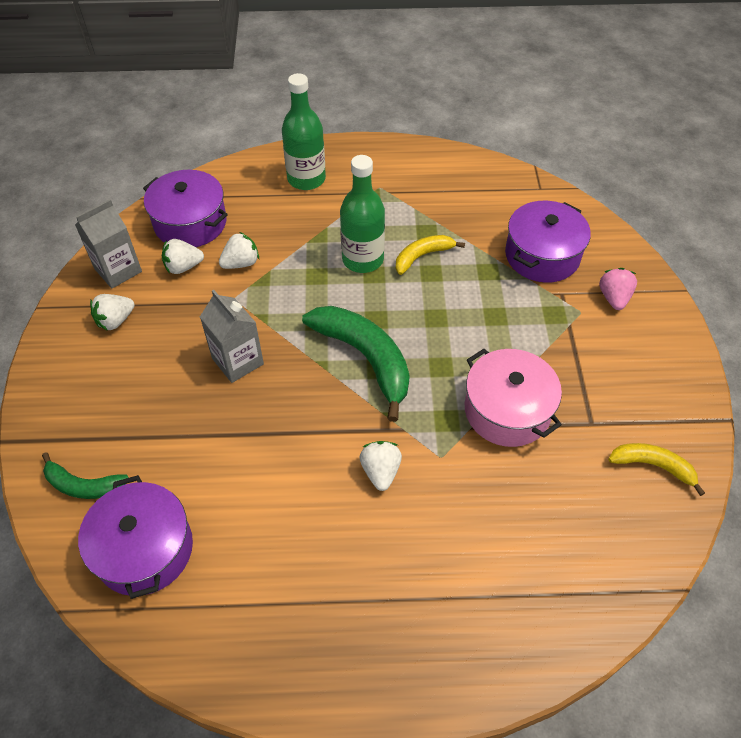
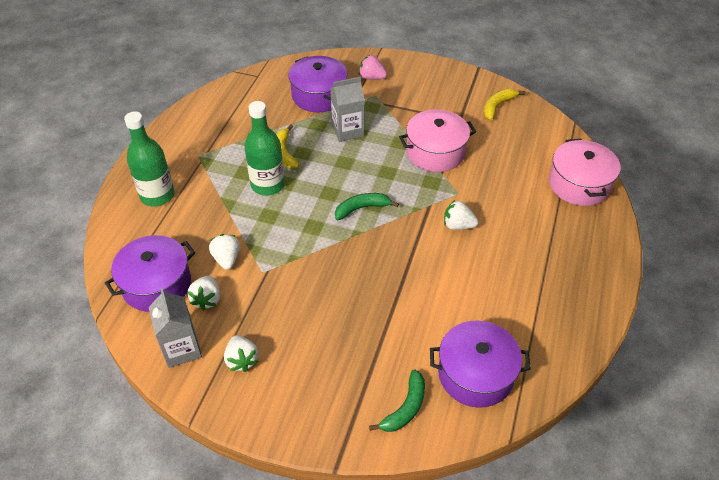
camera: 70 degrees left, 5 degrees down
grey carton [200,290,264,383] -> grey carton moved to [330,77,365,142]
green banana [302,306,410,422] -> green banana [335,193,399,220], size x0.56
none -> pink pot [549,139,621,206]

